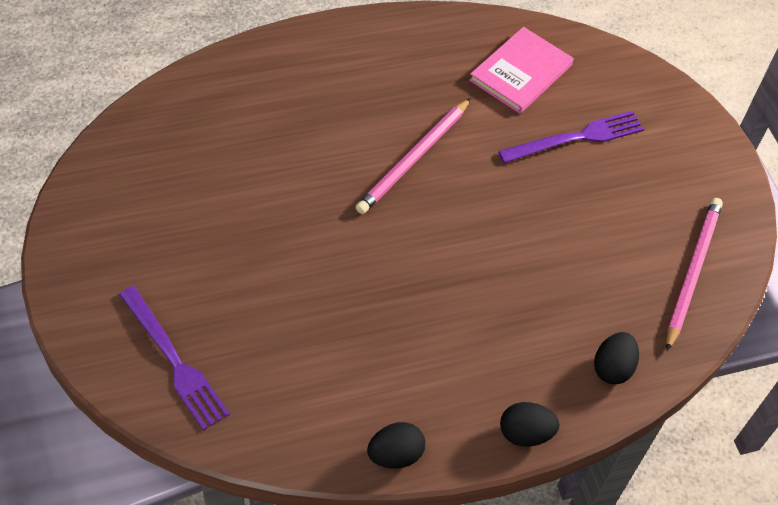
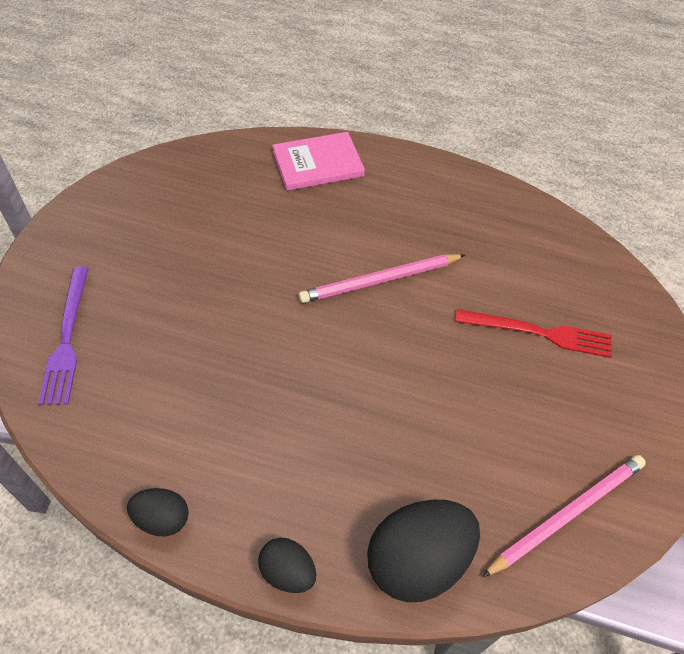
camera: 35 degrees right, 0 degrees up
pink book [469,27,574,114] -> pink book moved to [272,132,365,191]
purple fork [498,111,644,163] -> red fork [455,309,612,358]
black egg [594,332,639,385] -> black egg [367,500,480,602], size x1.87

